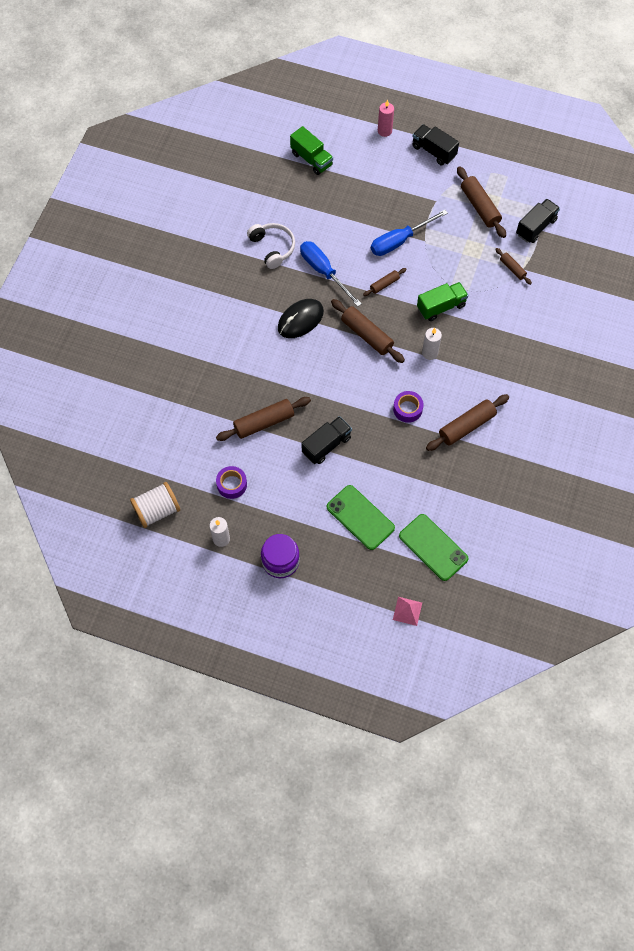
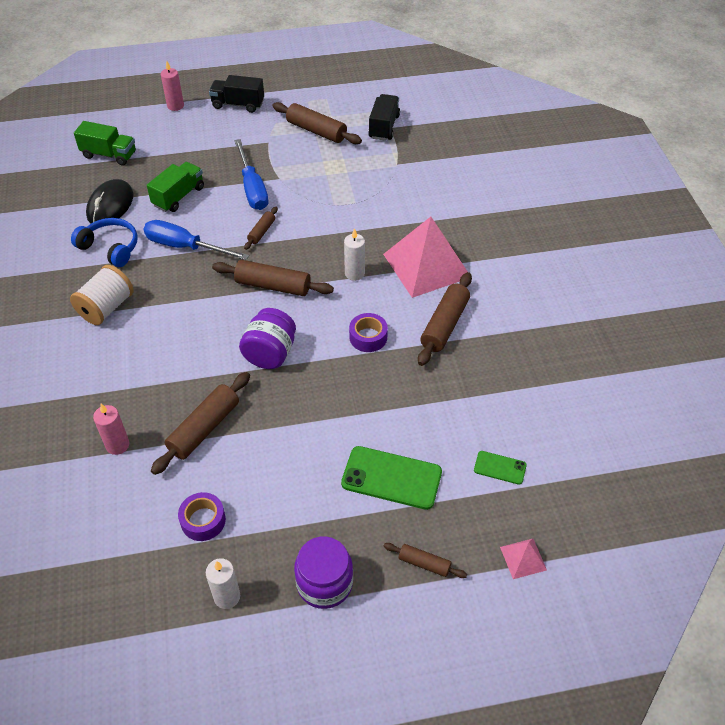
camera: 30 degrees left, 15 degrees down
white spool [130,482,180,528] -> white spool moved to [70,265,134,325]
white headphones [247,223,295,269] -> blue headphones [71,218,138,267]
black mouse [278,299,324,338] -> black mouse moved to [86,179,133,223]
black truck [301,416,352,464] -> none
blue screwdriver [371,210,448,256] -> blue screwdriver turned 45 degrees counterclockwise [234,139,268,210]
green phone [399,514,469,581] -> green phone [474,451,527,485], size x0.53
green truck [417,282,468,321] -> green truck moved to [147,162,204,212]
brown rolling pin [495,248,532,285] -> brown rolling pin moved to [383,543,467,578]
none -> pink candle [93,404,130,455]
none -> purple jar [239,308,296,369]
none -> pink pyramid [383,217,468,298]

